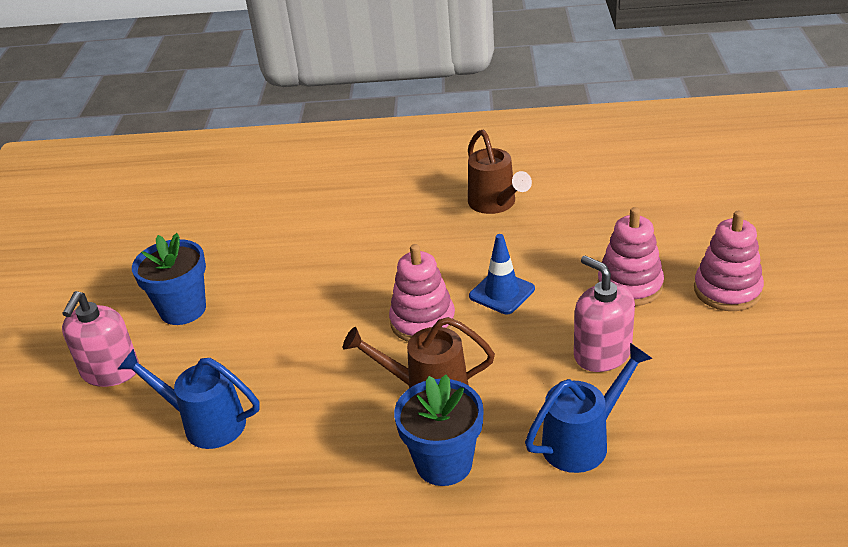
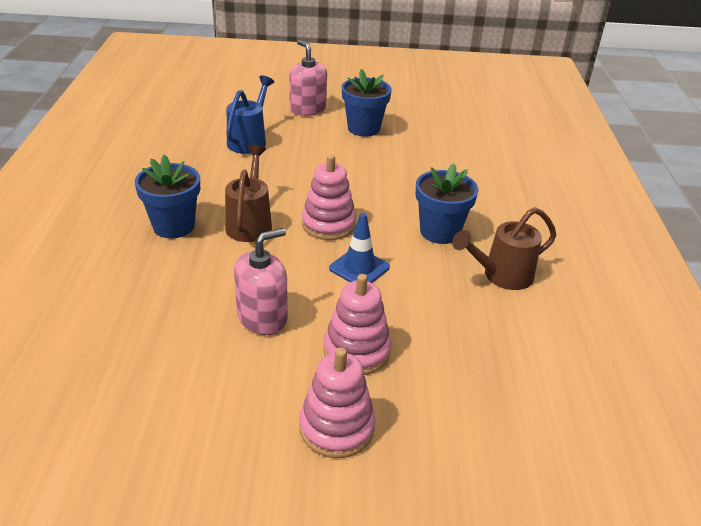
camera: 85 degrees right, 0 degrees up
pink soap dispenser [62,291,139,387] -> pink soap dispenser turned 45 degrees clockwise [289,40,327,116]
blue watering can [525,343,653,473] -> none
none -> blue flower pot [416,164,479,244]

